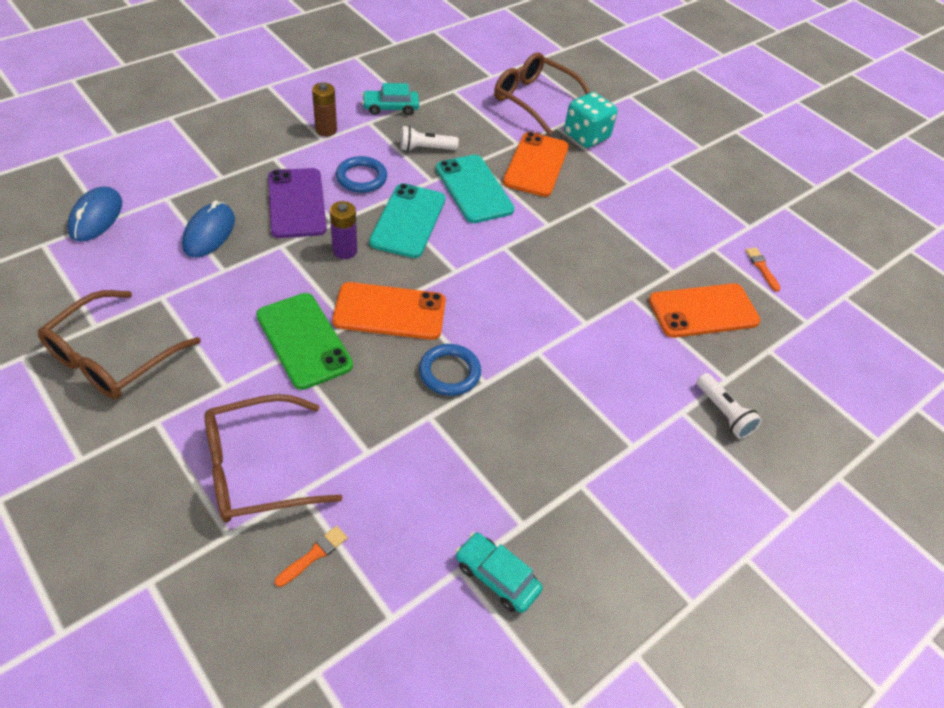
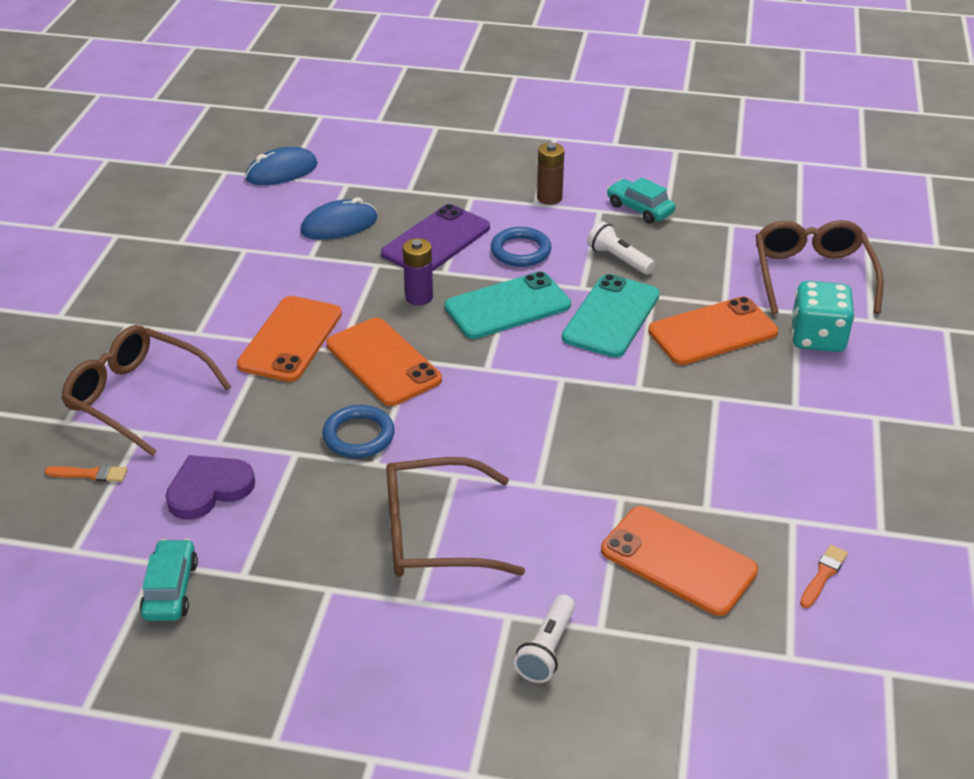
camera: 55 degrees right, 10 degrees down
brown glasses [38,290,201,399] -> brown glasses moved to [386,457,525,577]
green phone [256,293,353,390] -> orange phone [237,296,342,382]
none -> purple heart [166,455,255,520]

